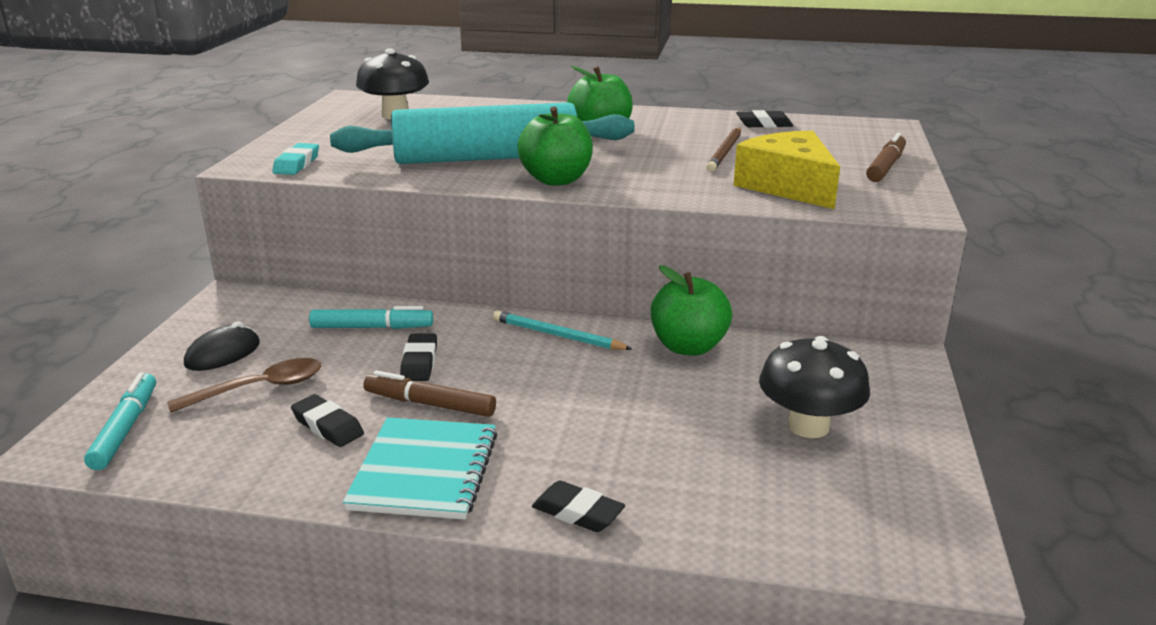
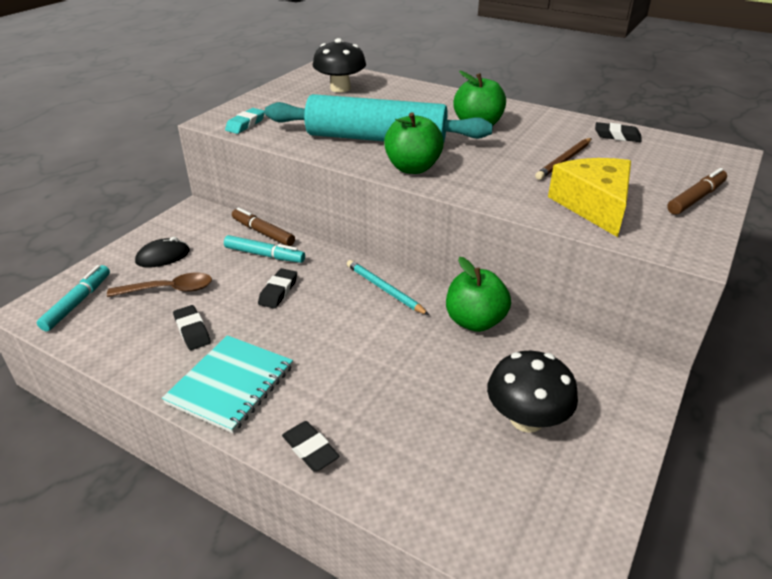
camera: 20 degrees right, 10 degrees up
brown marker [364,370,496,417] -> brown marker moved to [232,207,295,246]

